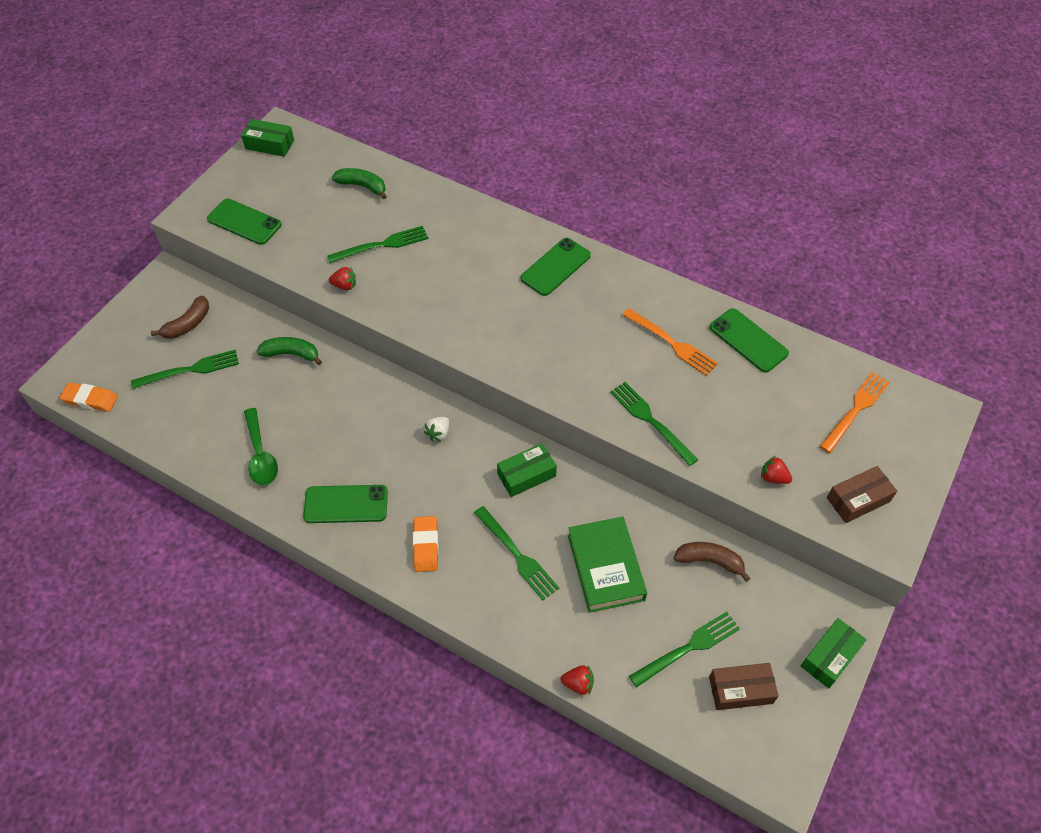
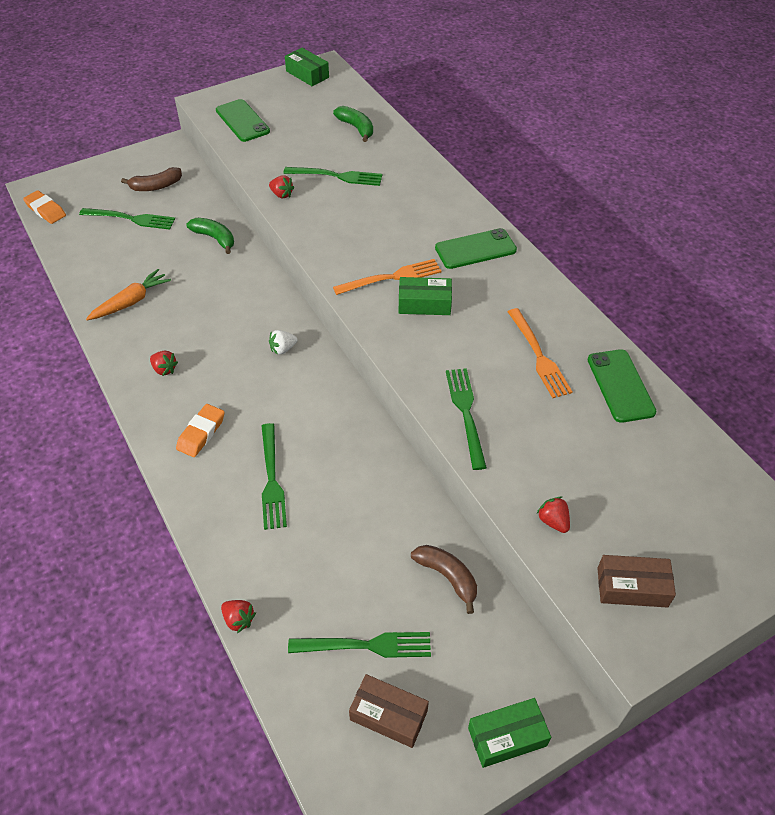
camera: 30 degrees right, 5 degrees down
green spoon [244,408,278,485] -> orange carrot [86,269,171,320]
green phone [303,485,388,523] -> red strawberry [150,351,178,376]
green box [497,443,557,497] -> green box moved to [399,277,452,315]
green book [568,517,647,613] -> none
orange fork [820,372,890,453] -> orange fork moved to [333,259,442,295]

